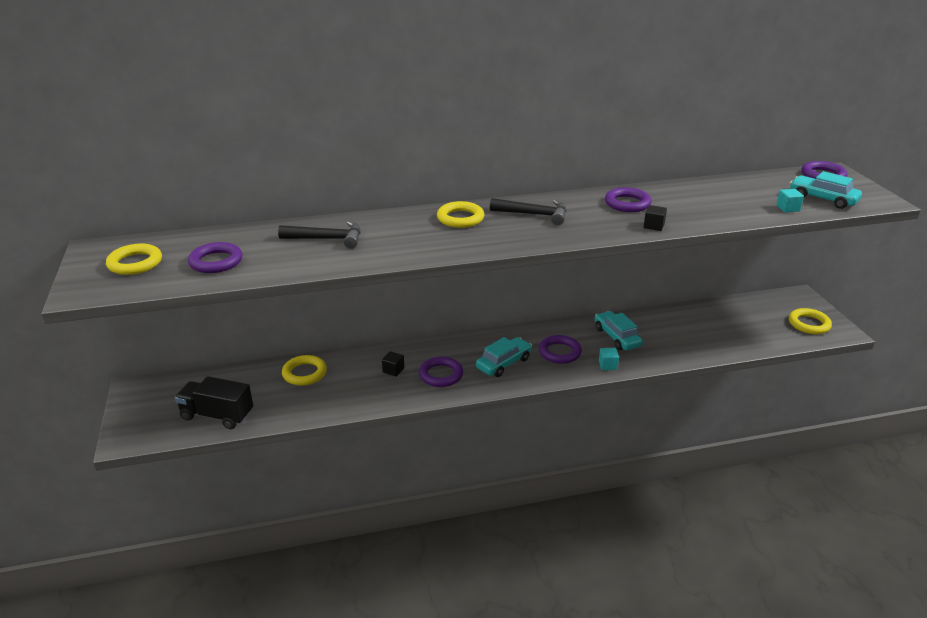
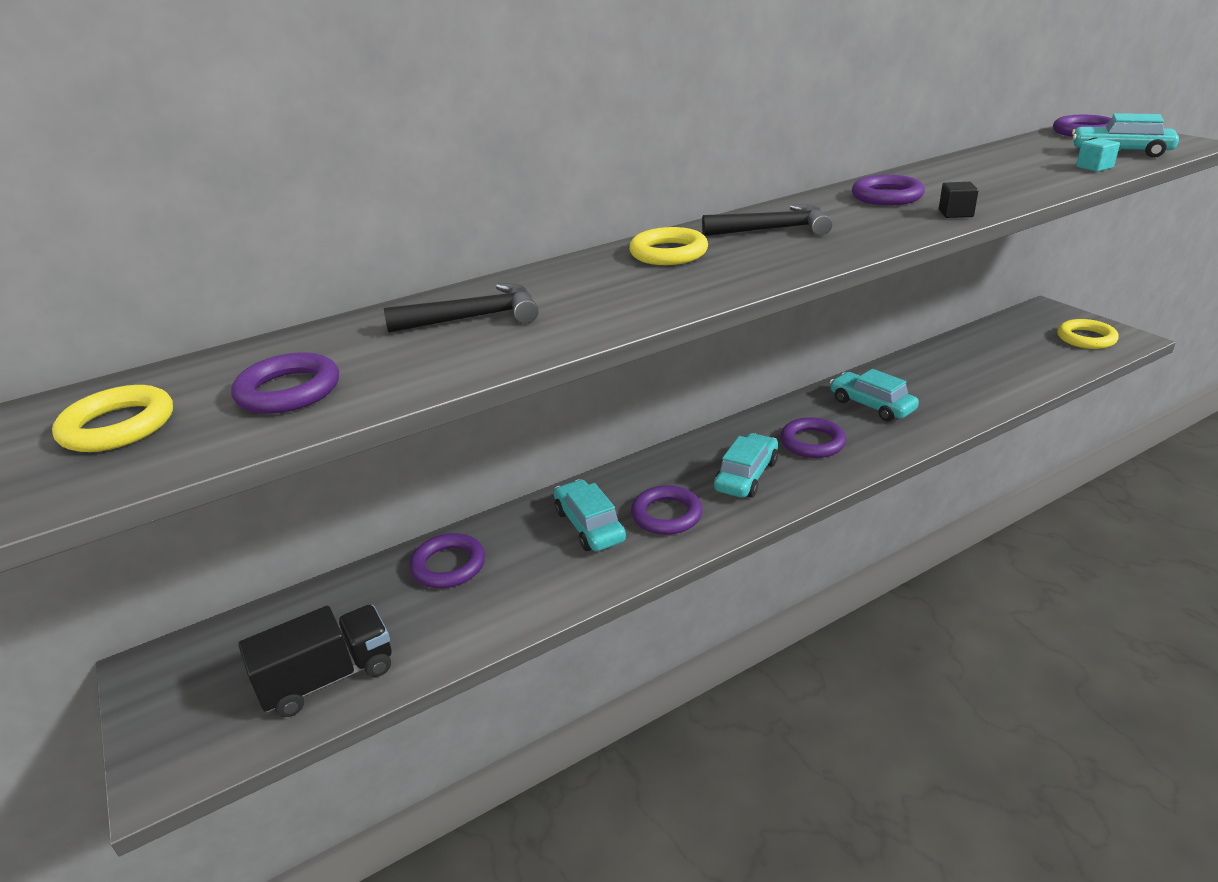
camera: 15 degrees left, 0 degrees up
black truck [175,376,253,429] -> black truck turned 150 degrees clockwise [238,605,392,717]
yellow ring [282,355,327,386] -> purple ring [409,533,485,588]
black cube [382,351,404,377] -> turquoise car [554,479,626,551]
turquoise cube [599,348,619,370] -> none

